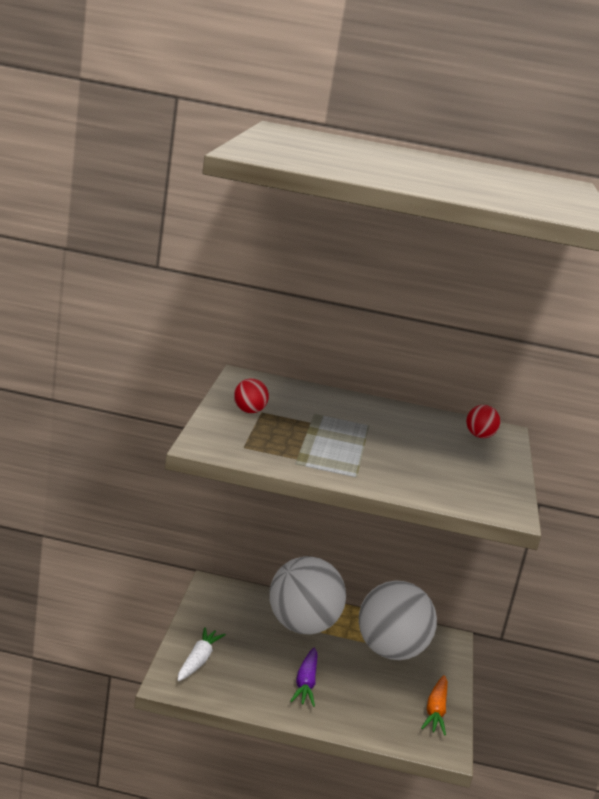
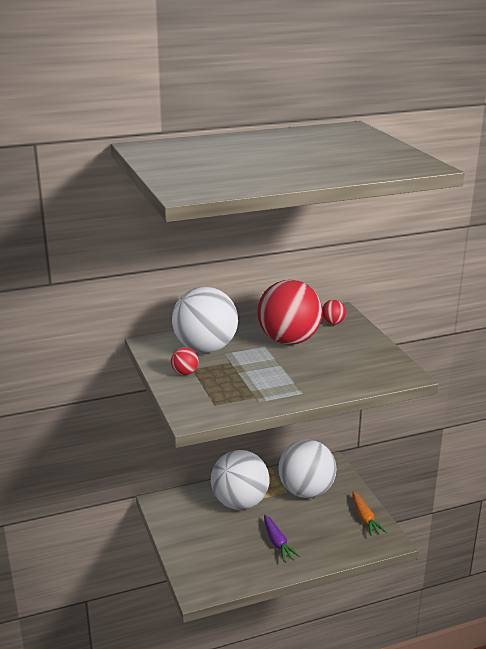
camera: 25 degrees left, 5 degrees up
white carrot [178,627,226,681] -> none
none -> white ball [172,287,238,353]
none -> red ball [257,280,323,345]

